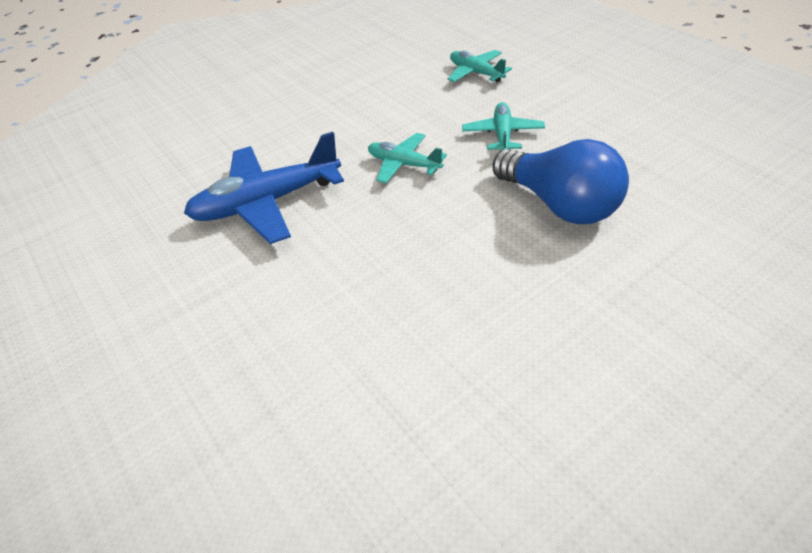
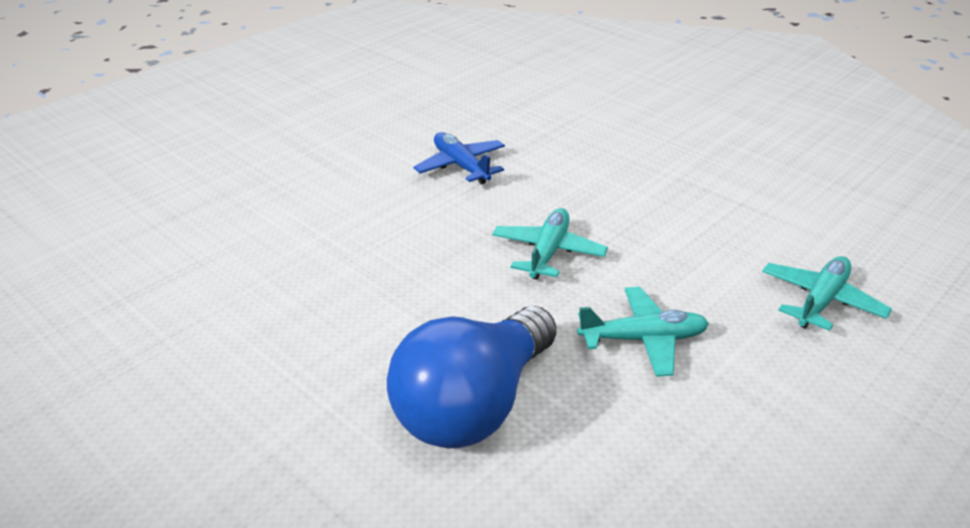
camera: 75 degrees right, 10 degrees down
blue plane [184,132,344,244] -> blue plane [414,132,505,184], size x0.55

